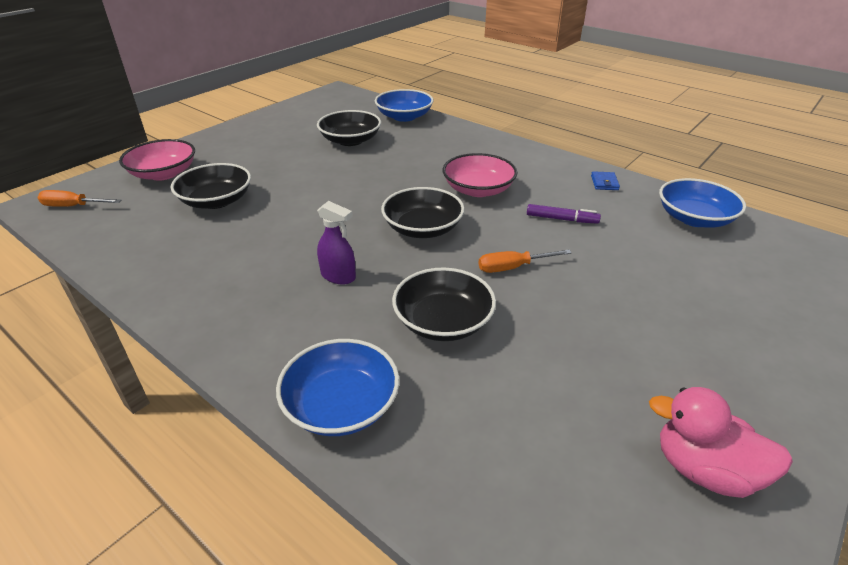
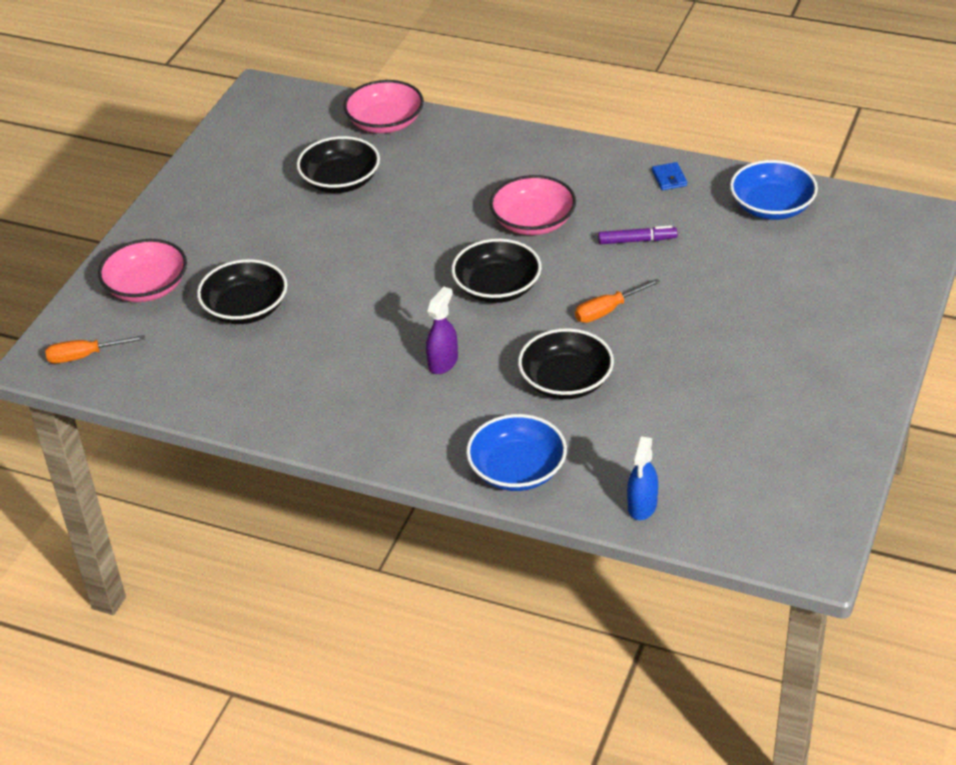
camera: 15 degrees left, 5 degrees up
purple spray bottle [317,201,356,284] -> purple spray bottle turned 75 degrees counterclockwise [426,287,458,374]
blue bowl [375,89,434,122] -> pink bowl [344,80,424,133]
pink duck [649,387,793,498] -> none
none -> blue spray bottle [627,436,658,520]

